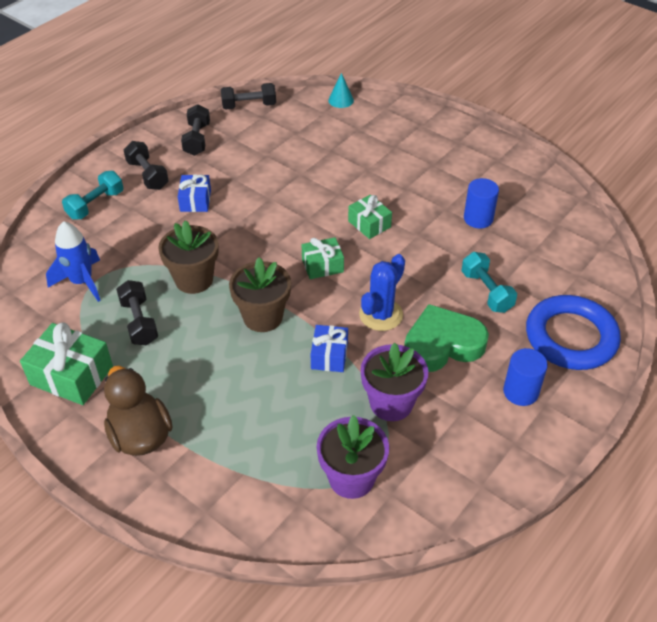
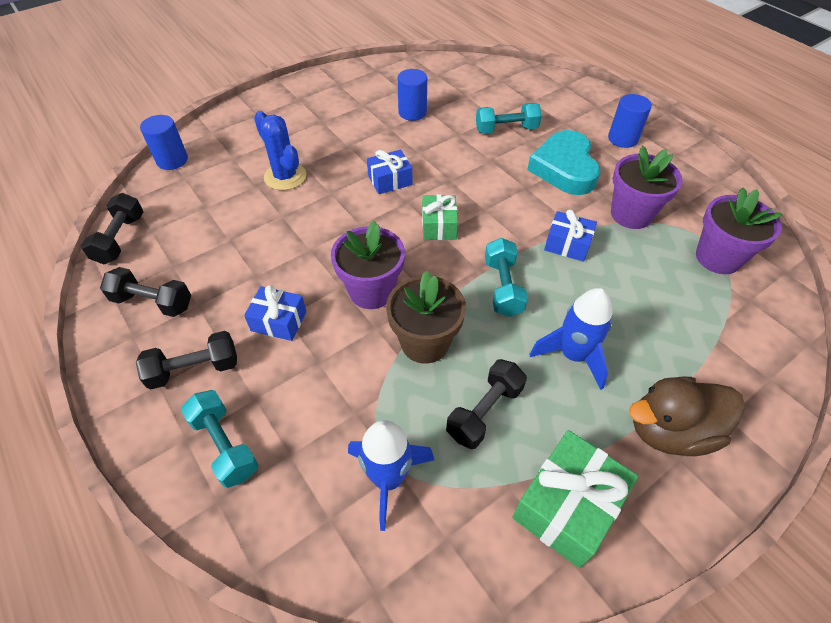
camera: 75 degrees left, 5 degrees up
black dumbbell [116,280,158,345] -> black dumbbell turned 45 degrees counterclockwise [446,359,527,449]
brown flower pot [229,257,291,332] -> turquoise dumbbell [485,238,528,317]
turquoise cone [328,73,354,108] -> blue cylinder [140,115,188,170]
green gift [348,195,392,239] -> blue gift [367,150,412,194]
blue cactus [359,254,405,331] -> blue cactus moved to [254,111,307,190]
green heart [404,304,489,372] -> turquoise heart [527,130,600,195]
blue ring [526,295,621,370] -> none
none -> purple flower pot [331,221,405,309]
none -> blue rocket [529,288,612,390]

